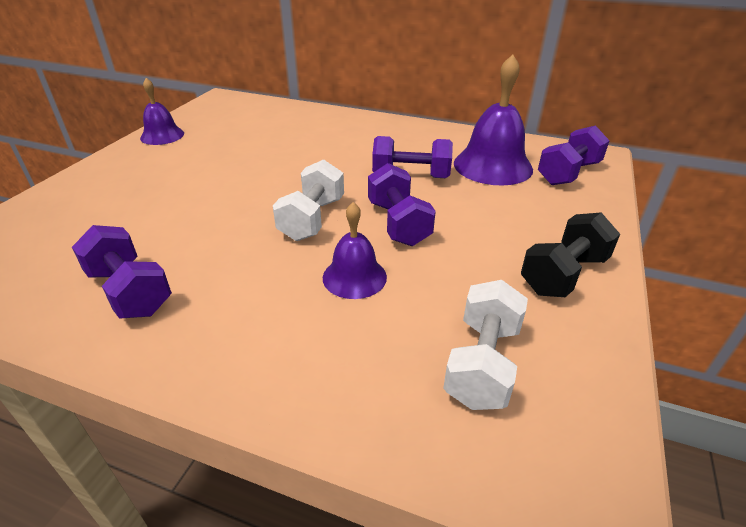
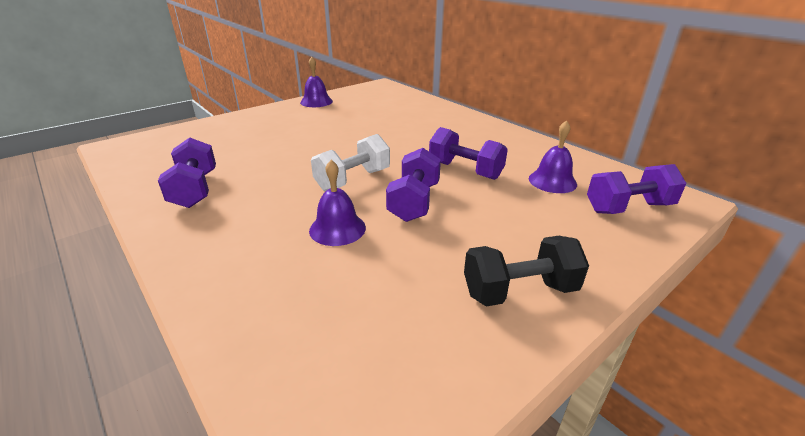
camera: 30 degrees right, 5 degrees down
white dumbbell [443,280,528,410] -> none
purple bell [454,54,533,186] -> purple bell [529,120,577,193], size x0.59

